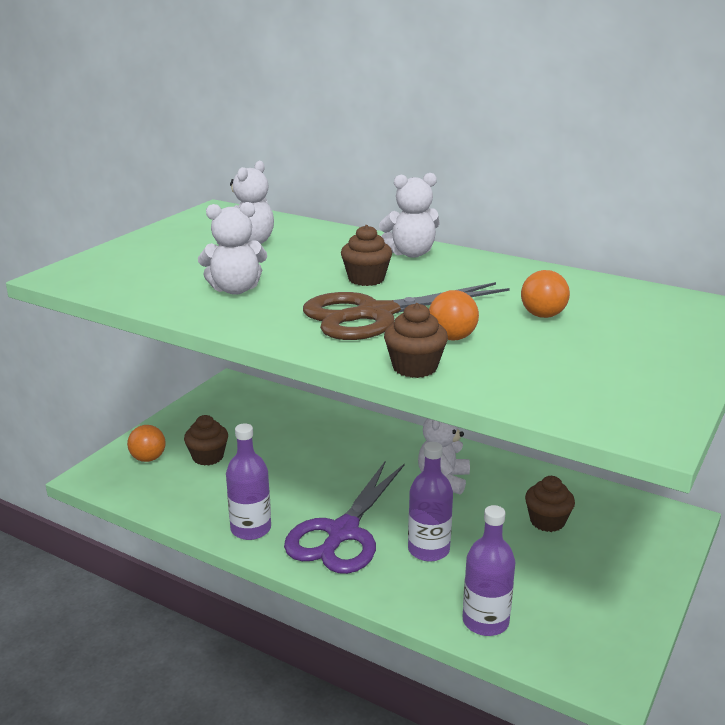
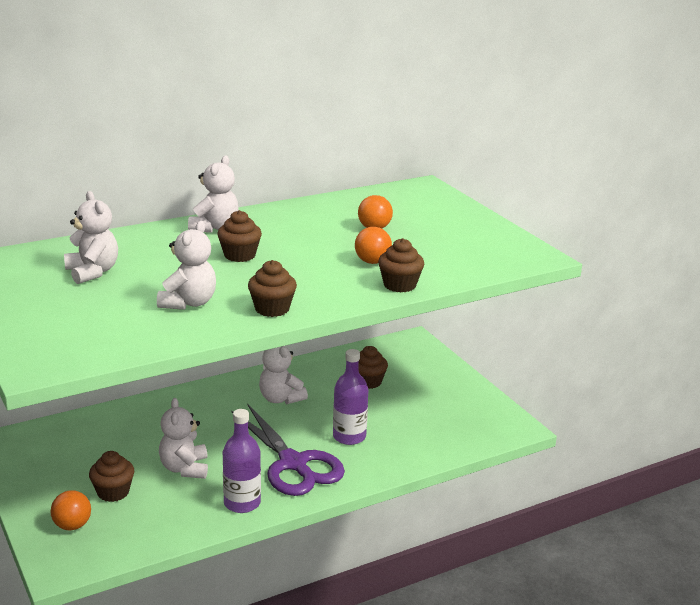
camera: 60 degrees left, 0 degrees up
brown scissors [303,282,510,340] -> none
purple bottle [463,505,515,636] -> none
none -> white teddy bear [159,398,208,479]
none -> brown cupcake [248,260,297,317]

